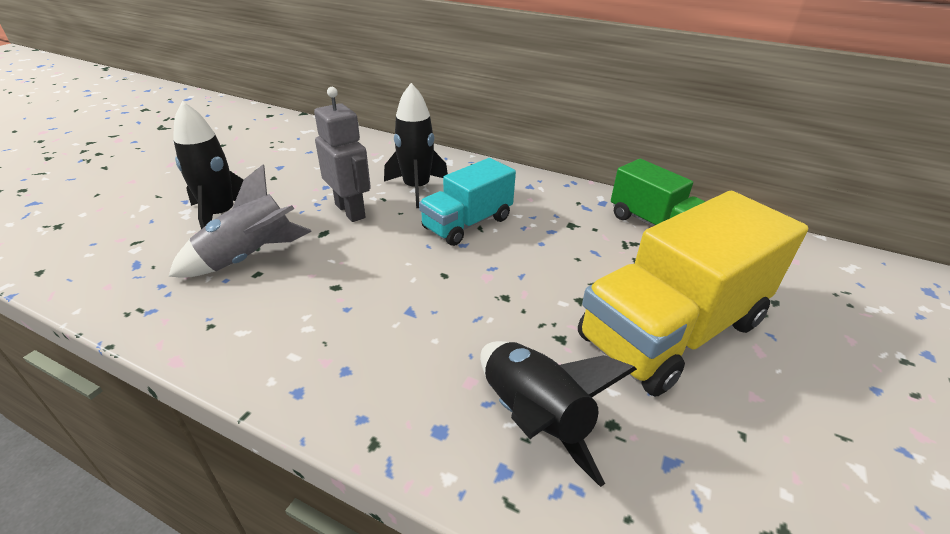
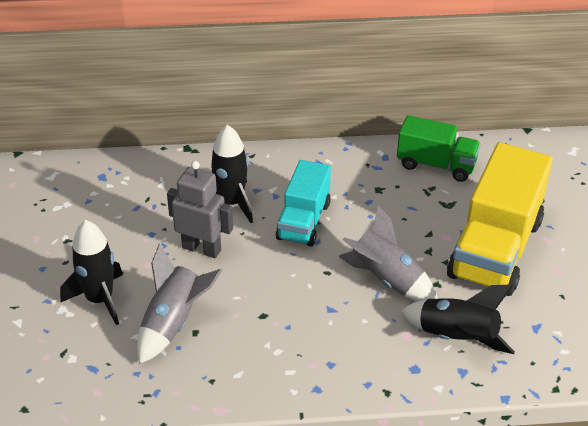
camera: 30 degrees left, 5 degrees up
none -> grey rocket [338,206,438,301]

